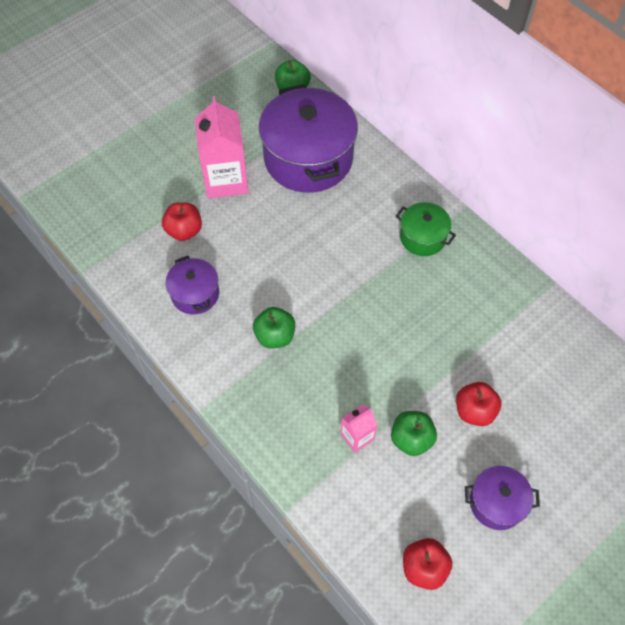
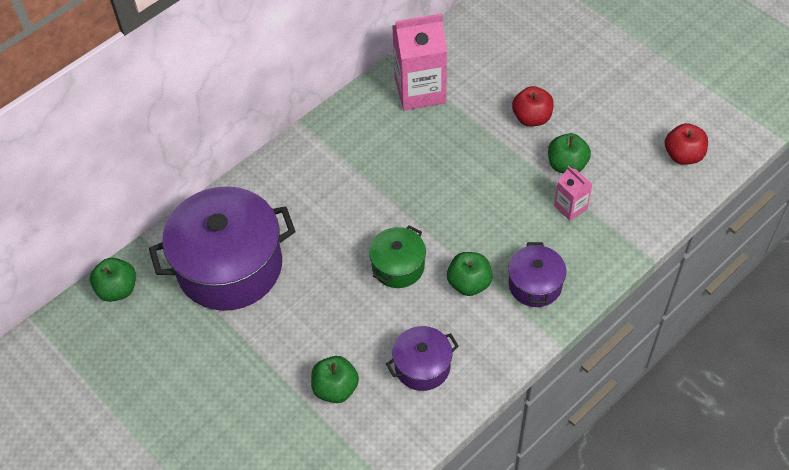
camera: 90 degrees left, 5 degrees down
red apple [162,202,202,241] -> green apple [311,356,359,403]
pink carton [195,96,249,198] -> pink carton moved to [392,14,447,111]
green pot [396,202,456,256] -> green pot moved to [369,225,426,288]
purple pot [465,466,540,530] -> purple pot moved to [508,242,566,307]

